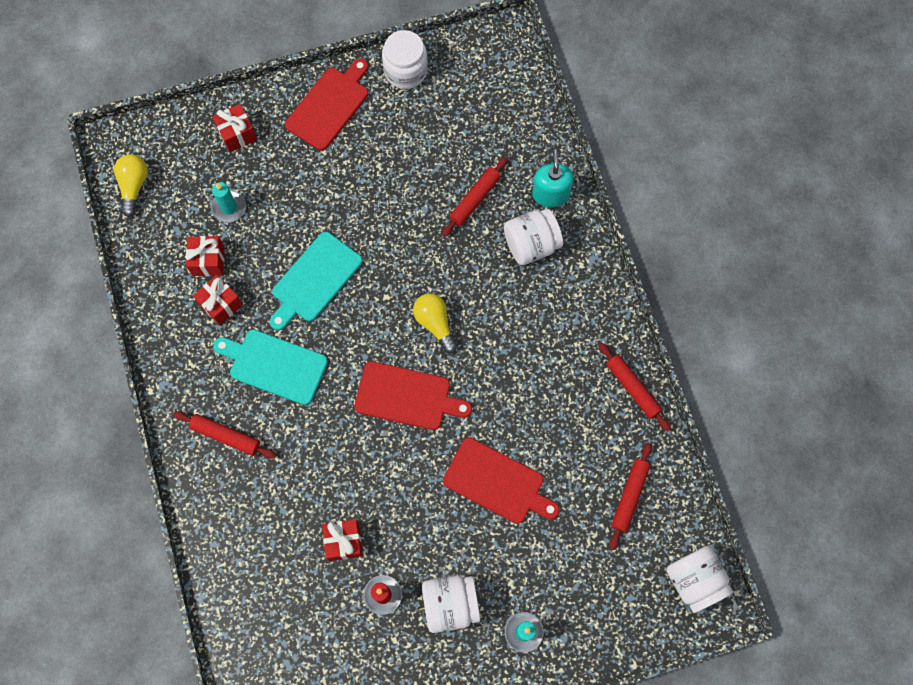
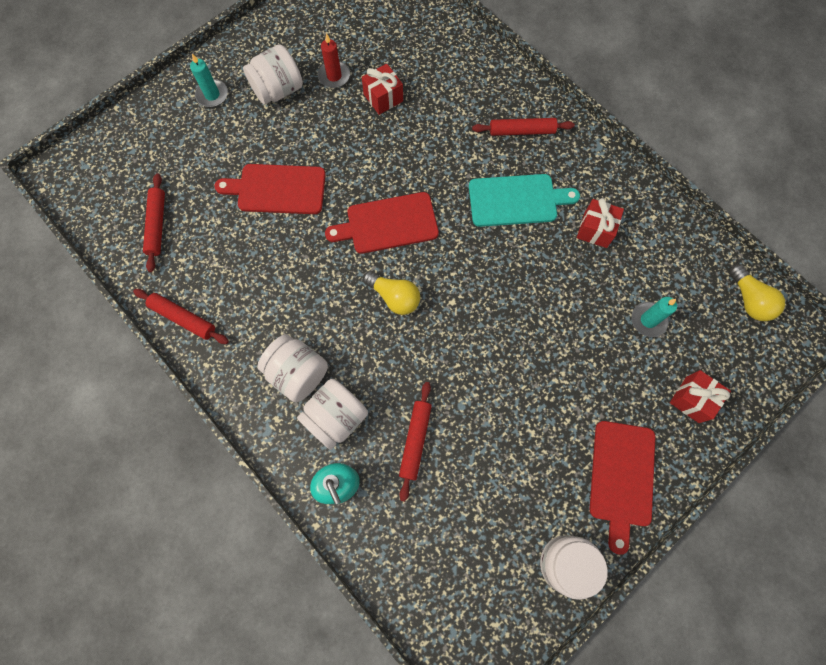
camera: 155 degrees right, 0 degrees up
red gift [185,236,224,276] -> none
turquoise cutting board [270,232,362,330] -> none
white jar [666,546,733,613] -> white jar moved to [257,334,328,402]

